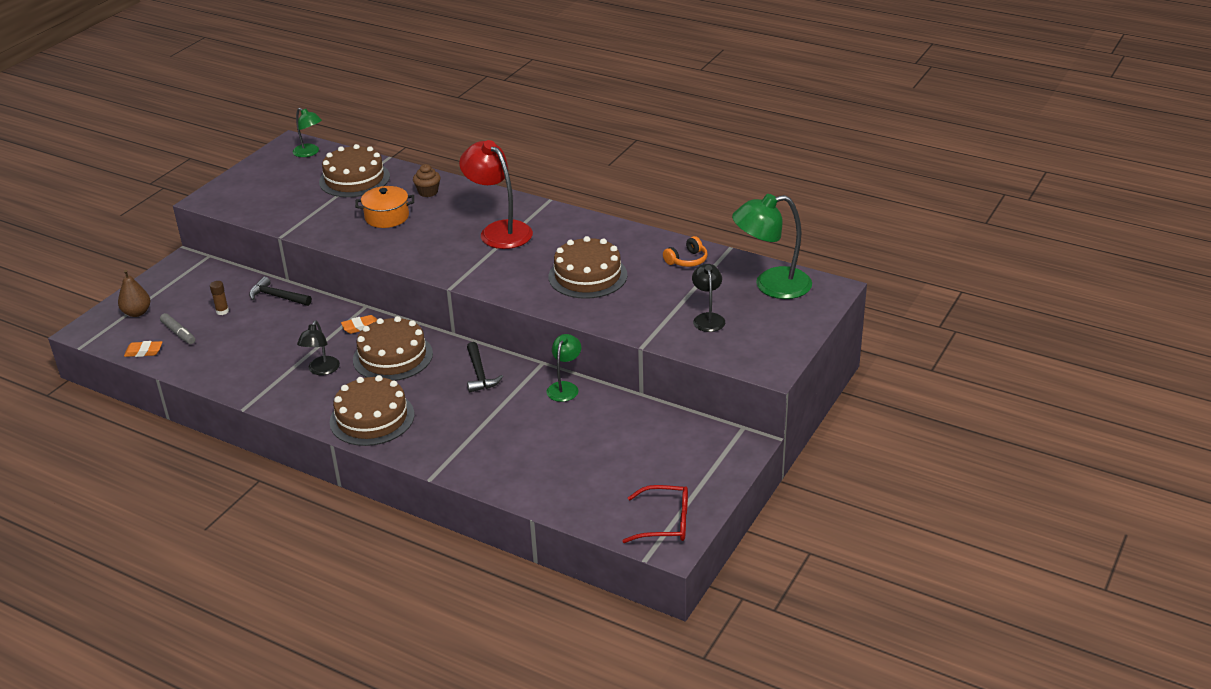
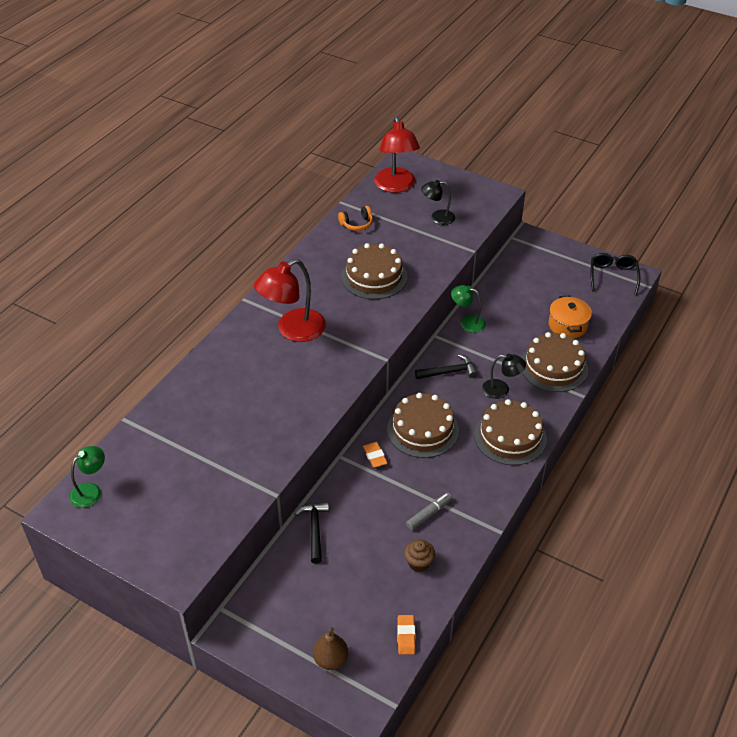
camera: 90 degrees left, 10 degrees up
grey marker [160,313,195,344] -> grey marker moved to [406,493,452,530]
brown glue stick [210,281,229,315] -> none
black hammer [249,277,312,306] -> black hammer turned 150 degrees clockwise [295,502,329,564]
black lamp [297,321,340,375] -> black lamp moved to [482,354,526,399]
brown cake [319,144,390,197] -> brown cake moved to [521,332,588,392]
orange pot [355,186,414,228] -> orange pot moved to [549,295,592,338]
brown cupcake [413,164,441,197] -> brown cupcake moved to [404,540,435,572]
red glasses [622,485,688,543] -> black glasses [591,253,640,295]
orange headphones [663,236,708,267] -> orange headphones turned 105 degrees clockwise [338,206,373,231]
green lamp [732,194,812,299] -> red lamp [374,116,420,193]

